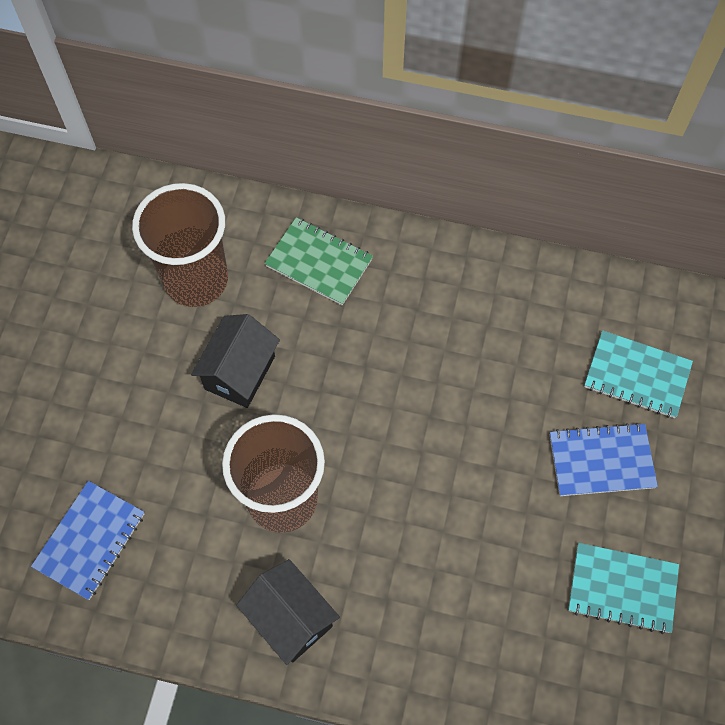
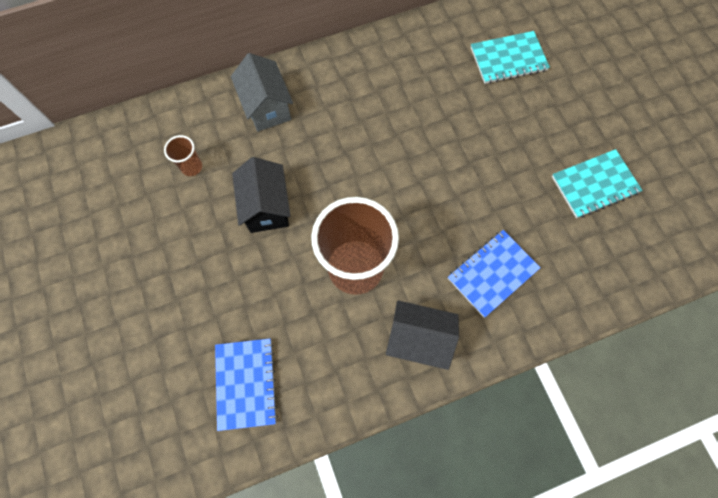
camera: 35 degrees left, 5 degrees up
brown cup [132,183,228,307] -> brown cup [164,135,202,176], size x0.42
green notebook [264,217,373,305] -> grey house [231,53,293,132]
blue notebook [550,423,658,496] -> blue notebook moved to [448,230,541,317]

